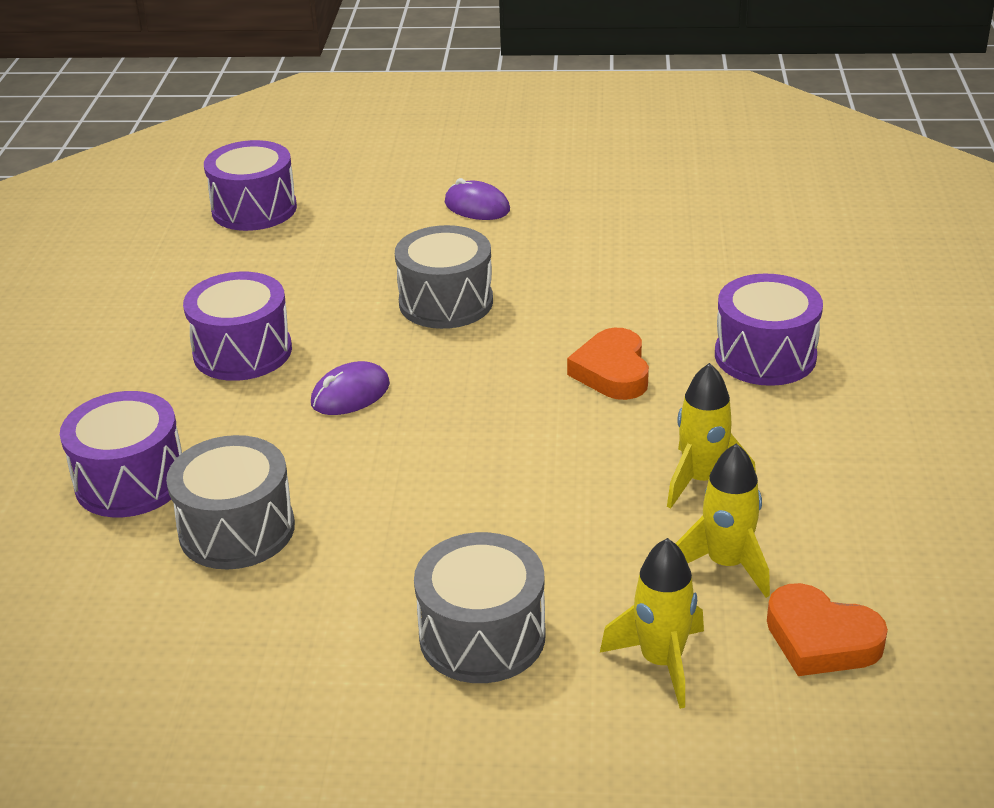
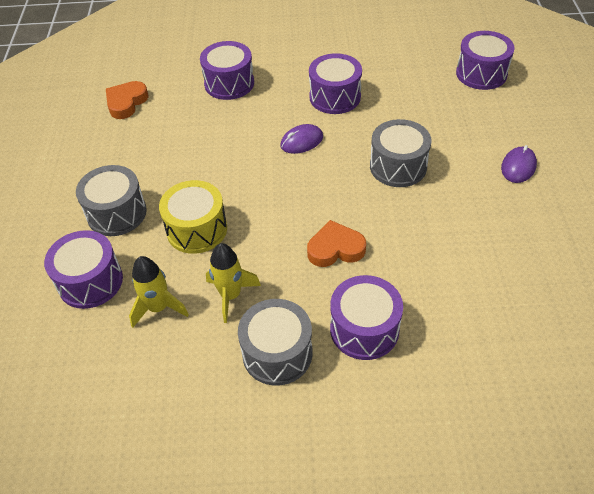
camera: 85 degrees right, 15 degrees up
grey drum [166,435,295,570] -> grey drum moved to [238,299,312,385]
purple mouse [311,361,390,415] -> purple mouse turned 75 degrees counterclockwise [280,124,323,154]
yellow rocket [600,538,704,709] -> purple drum [44,230,123,309]
orange heart [767,583,888,676] -> orange heart moved to [106,81,148,119]
none -> yellow drum [159,180,227,254]

